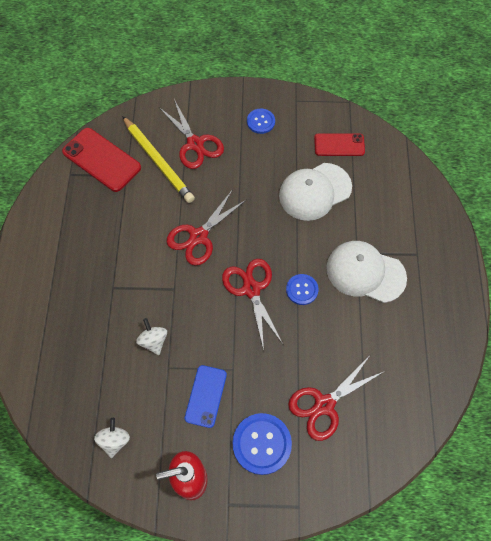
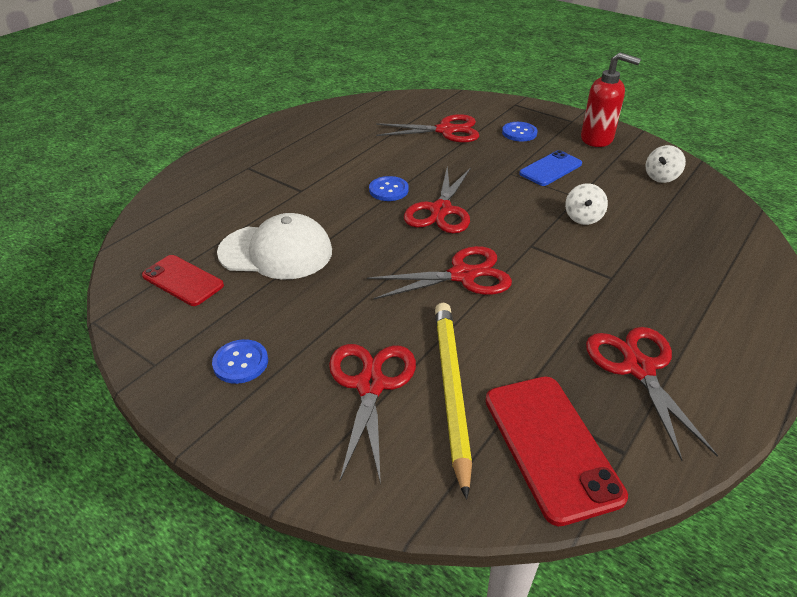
camera: 145 degrees left, 25 degrees down
blue button [232,413,292,475] -> blue button [502,122,538,141], size x0.60
white cap [326,241,407,303] -> none
none -> red scissors [586,327,718,461]

